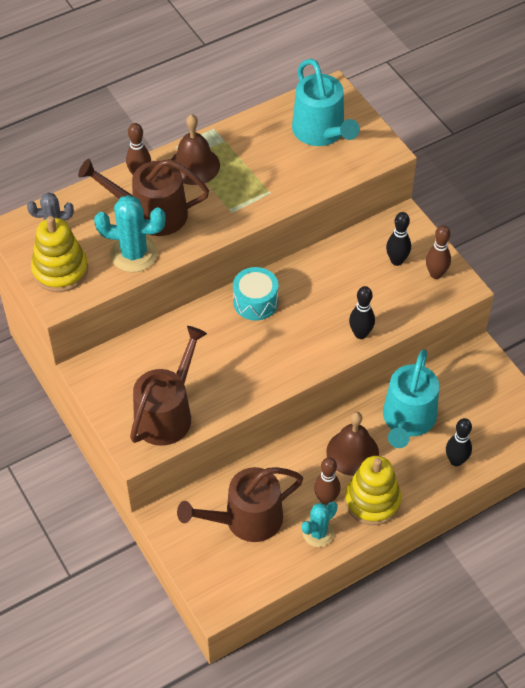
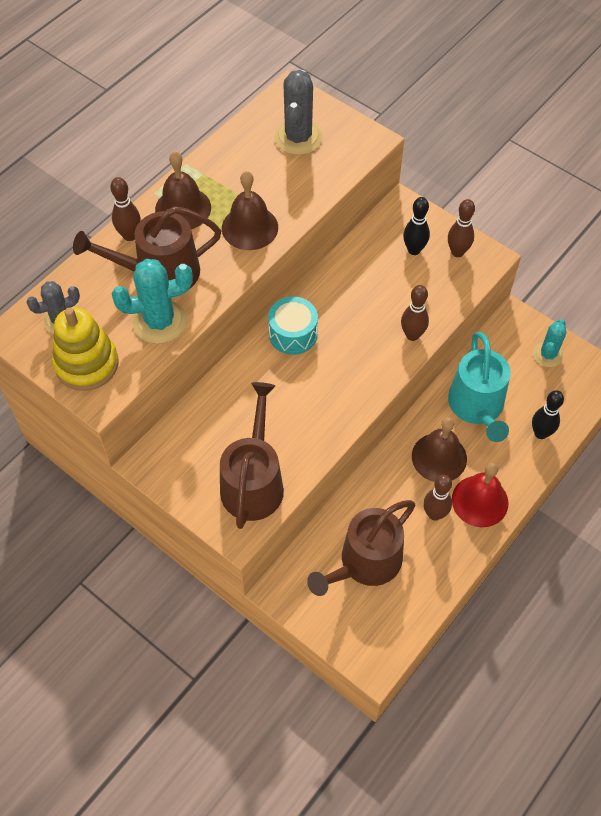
camera: 20 degrees left, 5 degrees up
turquoise watering can [292,59,360,146] -> grey cactus [274,70,322,155]
turquoise cactus [302,502,338,547] -> turquoise cactus moved to [533,319,566,367]
yellow stacking toy [345,456,401,525] -> red bell [452,463,509,527]
black bowling pin [349,286,375,339] -> brown bowling pin [401,285,429,341]
none -> brown bell [222,171,278,250]

